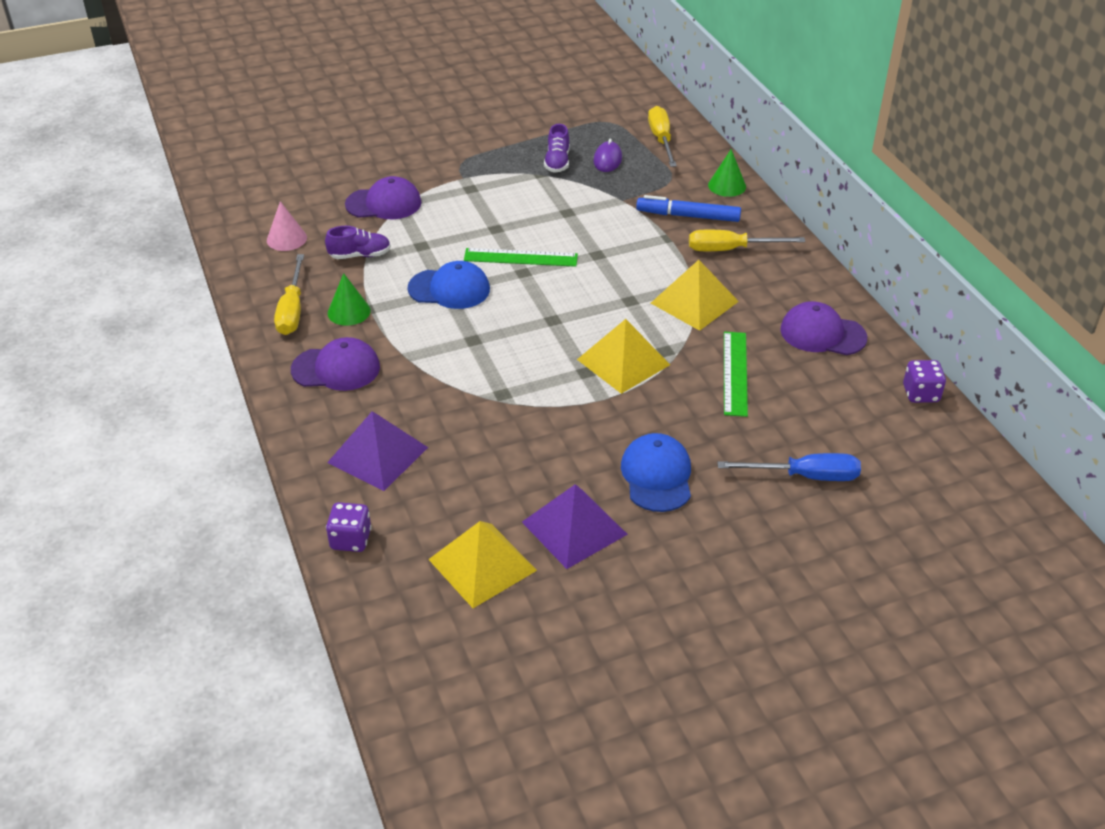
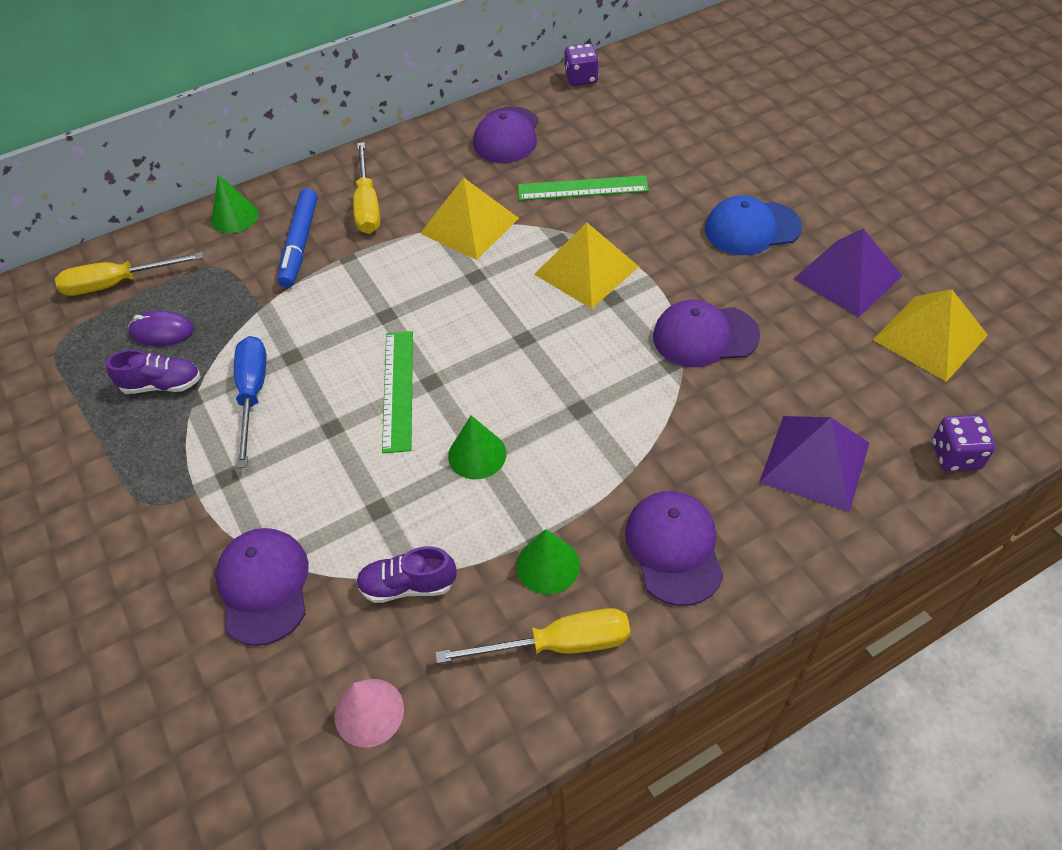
camera: 95 degrees left, 10 degrees up
purple shoe [325,226,391,259] -> purple shoe turned 75 degrees counterclockwise [356,546,457,603]
blue cap [408,261,490,309] -> green cone [448,415,506,479]
blue screwdriver [717,453,861,481] -> blue screwdriver moved to [234,336,266,468]
none -> purple cap [653,300,760,367]

